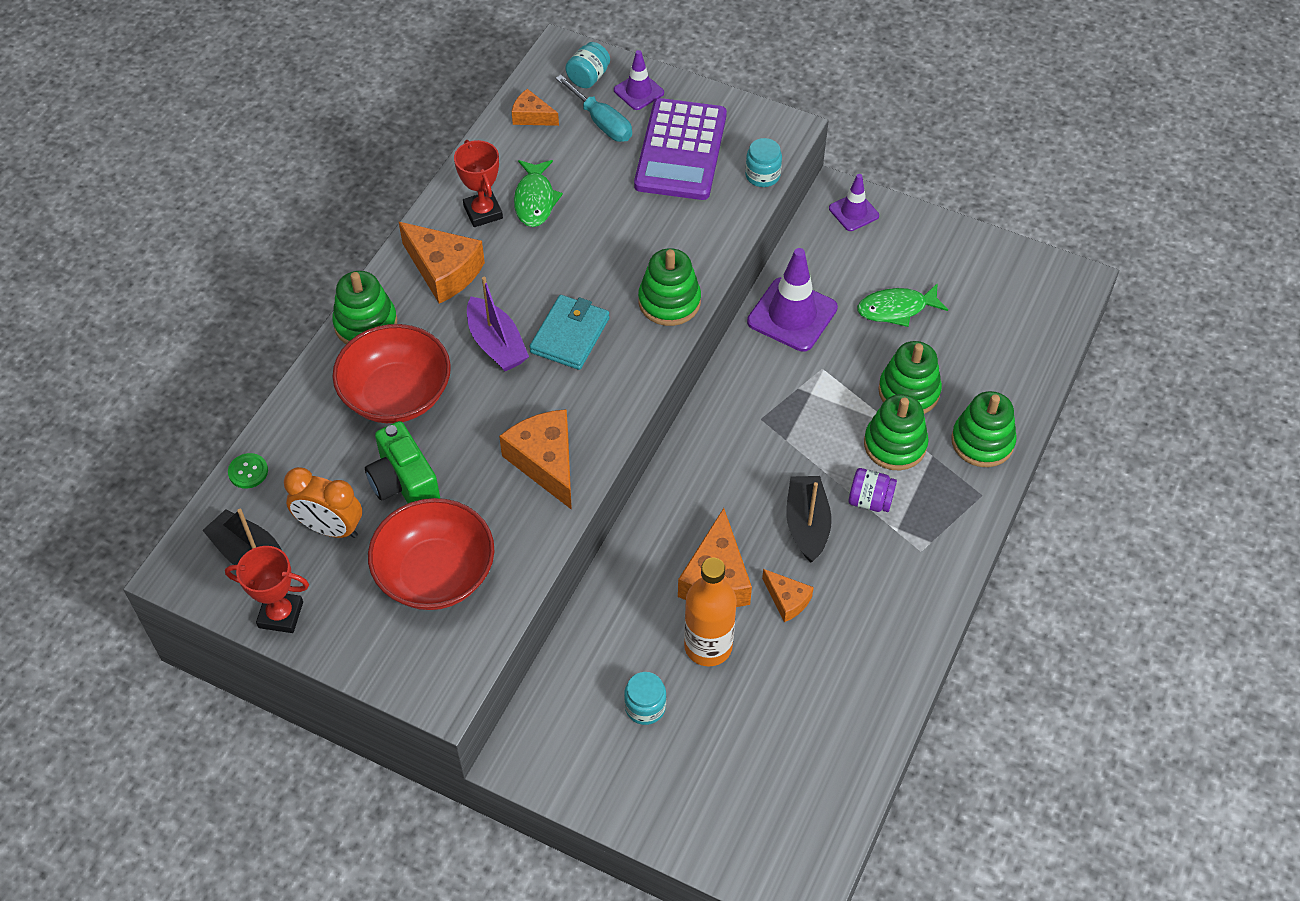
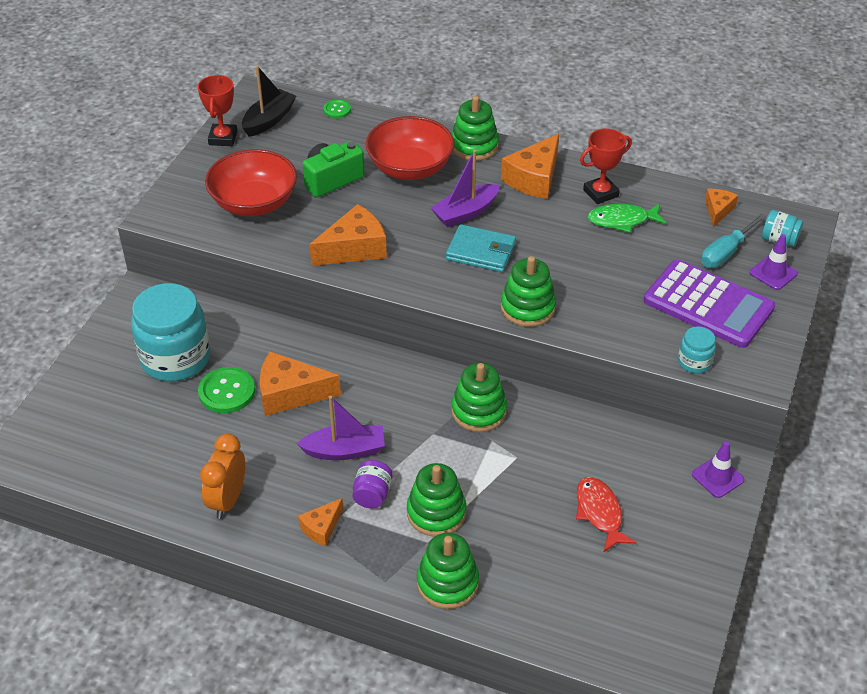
camera: 85 degrees right, 10 degrees down
orange clock [284,467,362,538] -> orange clock moved to [200,433,245,519]
turquoise jar [624,672,666,725] -> turquoise jar [131,283,210,382], size x2.22
purple calculator [634,98,727,200] -> purple calculator turned 150 degrees counterclockwise [644,259,775,348]
orange bottle [684,558,737,667] -> green button [198,367,255,413]
purple traffic cone [747,248,838,352] -> none
orange cheese [762,569,814,622] -> orange cheese moved to [298,498,343,546]
black boat [786,476,832,563] -> purple boat [297,396,385,460]
green fish [857,283,948,327] -> red fish [576,477,637,552]
green stacking toy [878,341,942,414] -> green stacking toy moved to [451,363,507,432]

